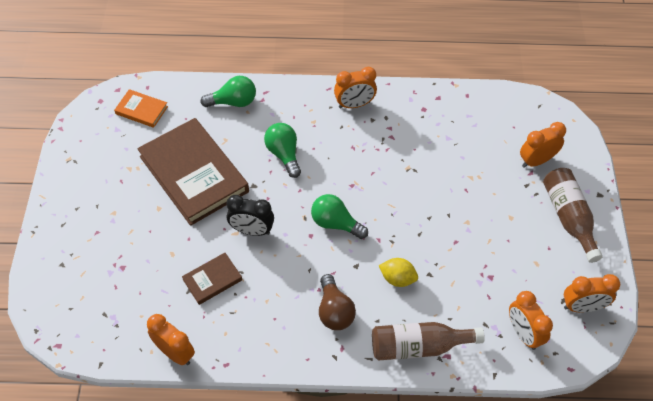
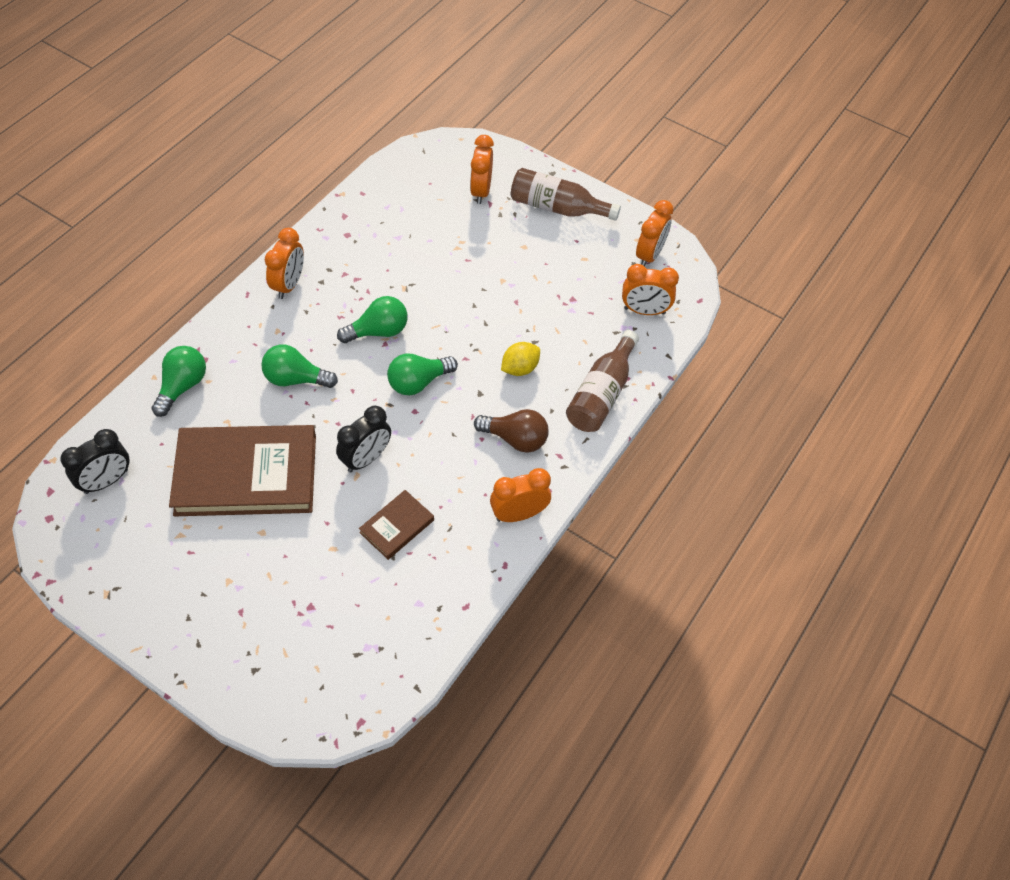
camera: 60 degrees left, 0 degrees up
orange book [114,89,168,128] -> black clock [60,429,129,494]
orange clock [147,314,195,365] -> orange clock moved to [490,468,551,522]
brown book [182,253,242,305] -> brown book turned 45 degrees clockwise [359,490,434,560]
none -> green light bulb [337,296,407,343]

